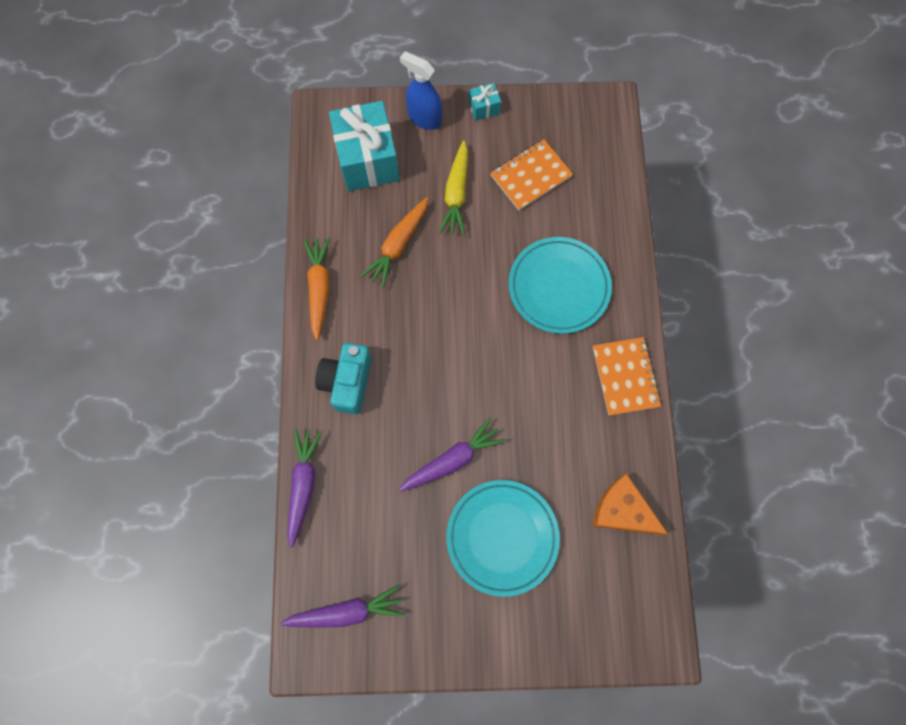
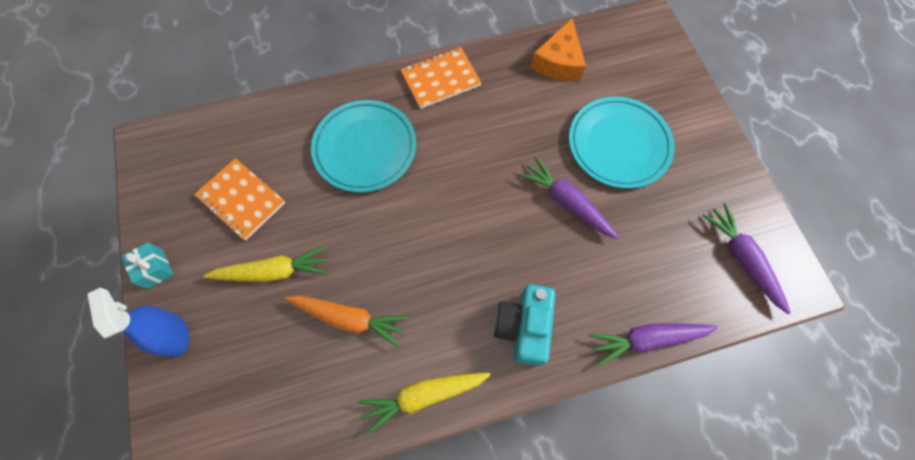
camera: 105 degrees left, 5 degrees down
orange carrot [303,237,330,340] -> yellow carrot [358,373,491,435]
turquoise camera [315,343,372,415] -> turquoise camera turned 105 degrees clockwise [494,284,555,366]
turquoise gift [329,101,400,191] -> none
blue spray bottle [400,51,442,130] -> blue spray bottle turned 135 degrees clockwise [88,288,189,357]

